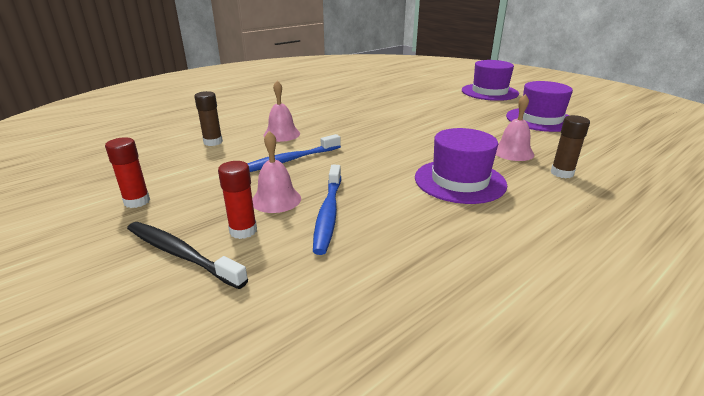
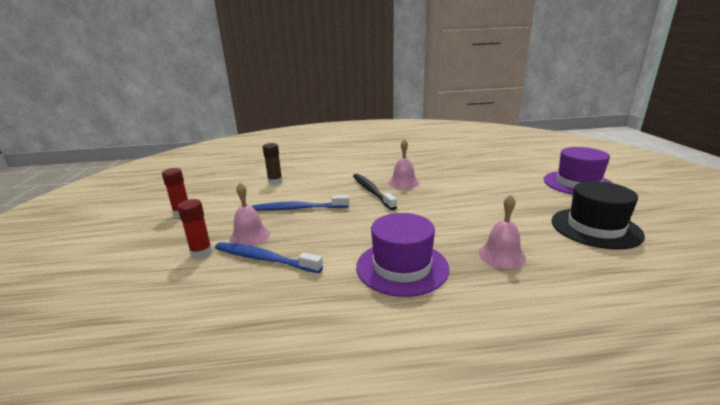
camera: 35 degrees right, 5 degrees down
black toothbrush [127,222,248,289] -> black toothbrush moved to [353,174,397,210]
pink bell [264,81,300,142] -> pink bell moved to [388,139,419,189]
blue toothbrush [313,165,341,255] -> blue toothbrush turned 75 degrees clockwise [215,242,323,273]
purple hat [506,81,573,132] -> black hat [552,181,645,250]
brown glue stick [551,115,590,178] -> none

